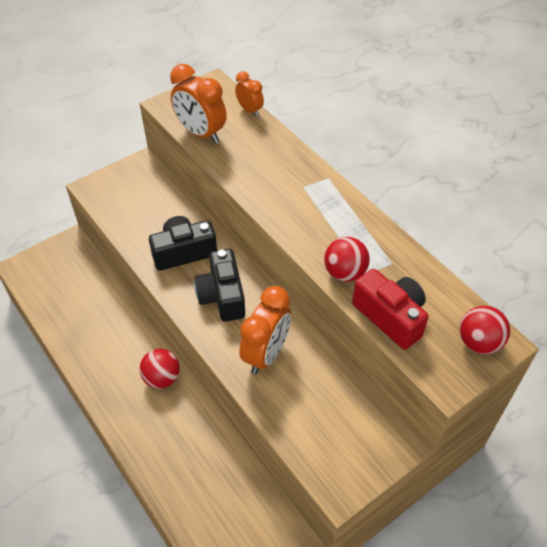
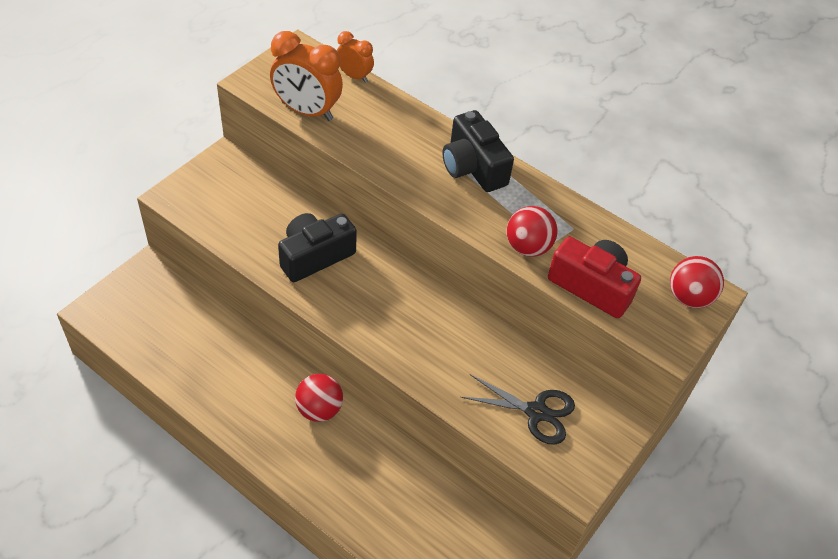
camera: 20 degrees left, 0 degrees up
black camera [194,249,245,322] -> black camera moved to [442,110,514,192]
orange clock [239,286,291,374] -> none
none -> black scissors [461,374,575,445]

